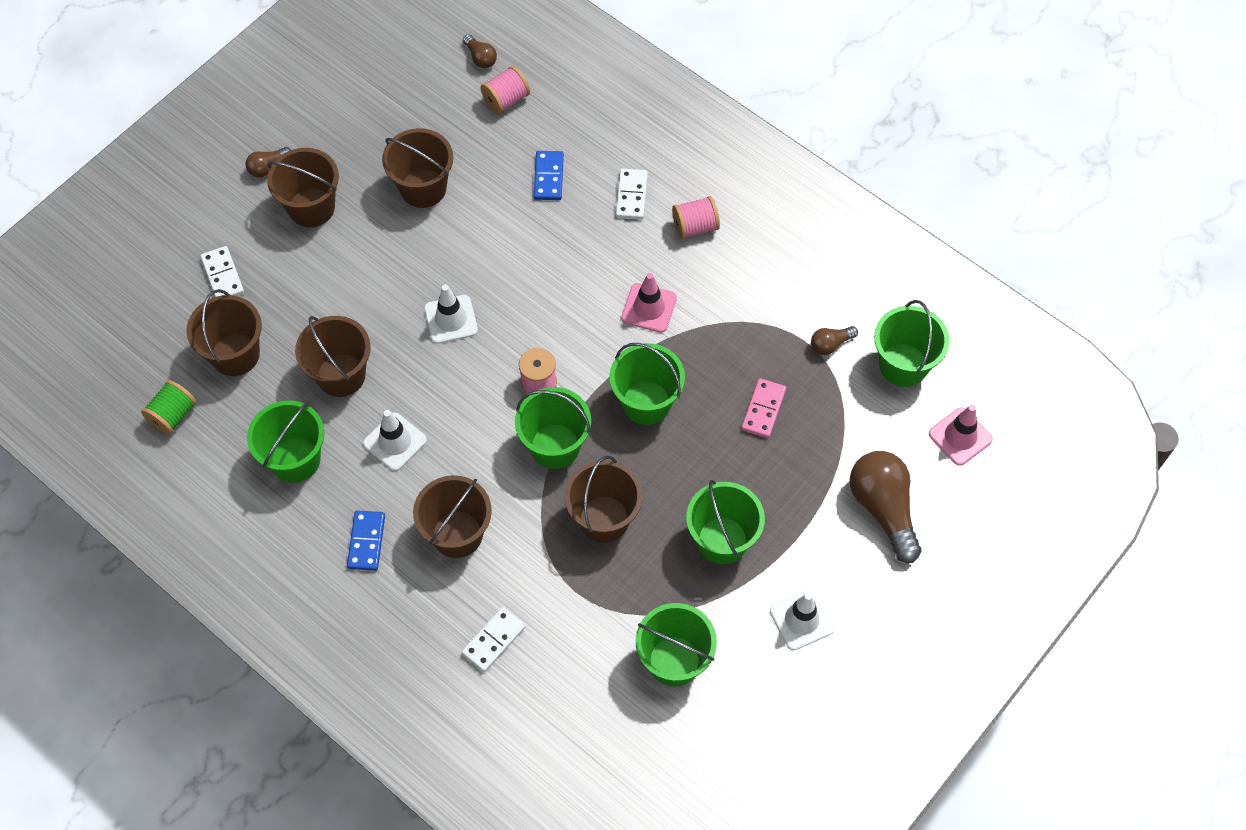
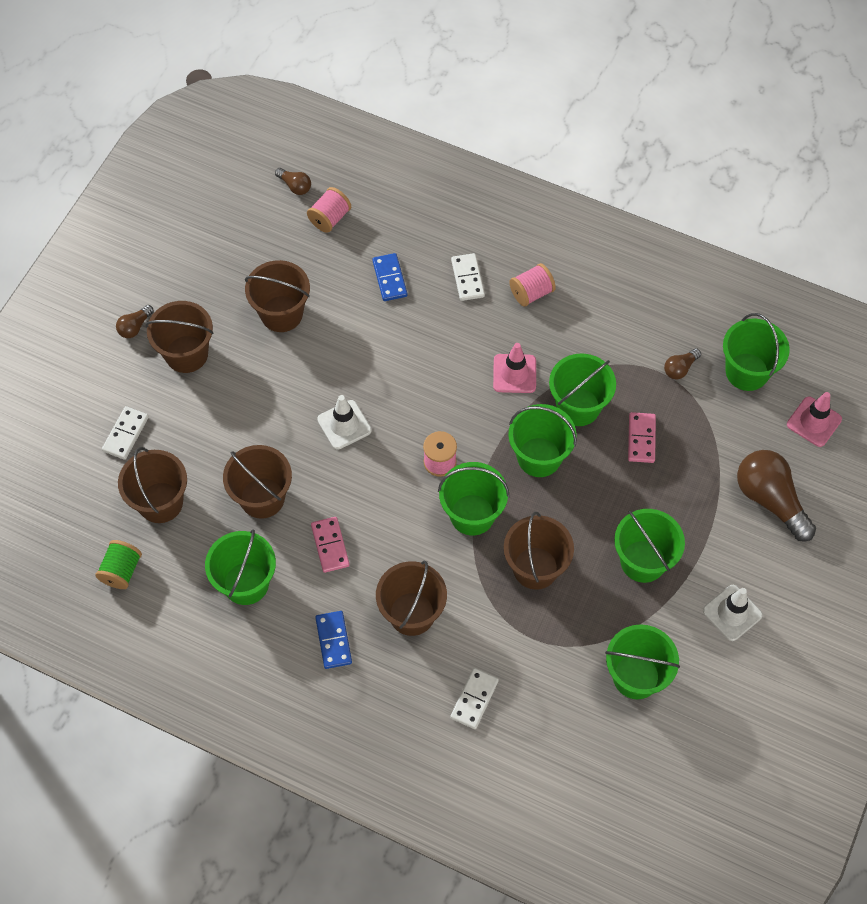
camera: 15 degrees left, 0 degrees up
white domino [200,246,244,297] -> white domino turned 60 degrees clockwise [102,406,149,460]
white traffic cone [363,410,427,471] -> pink domino [311,517,350,573]
none -> green bucket [549,353,616,426]

